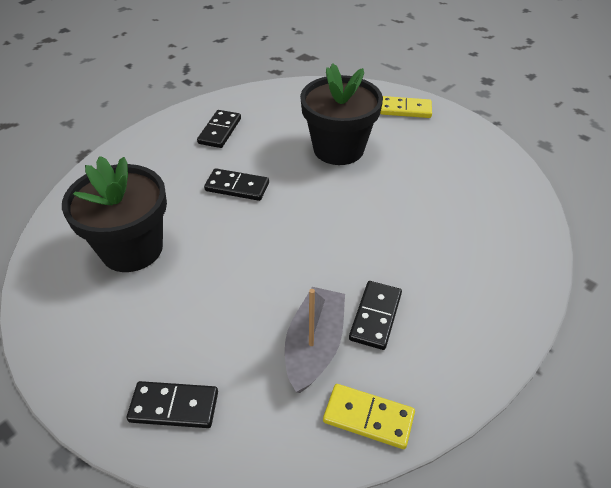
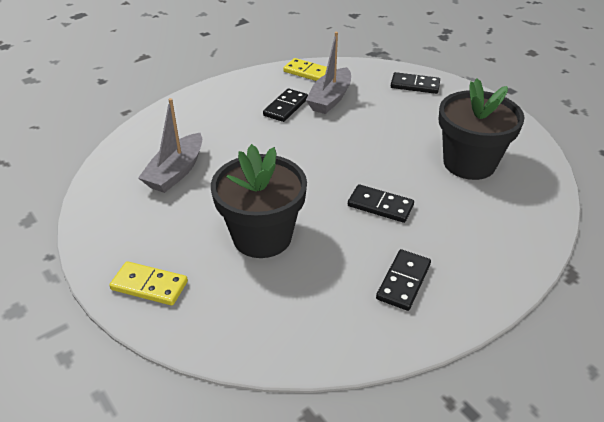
camera: 170 degrees left, 5 degrees down
none -> grey boat [138,98,202,193]

